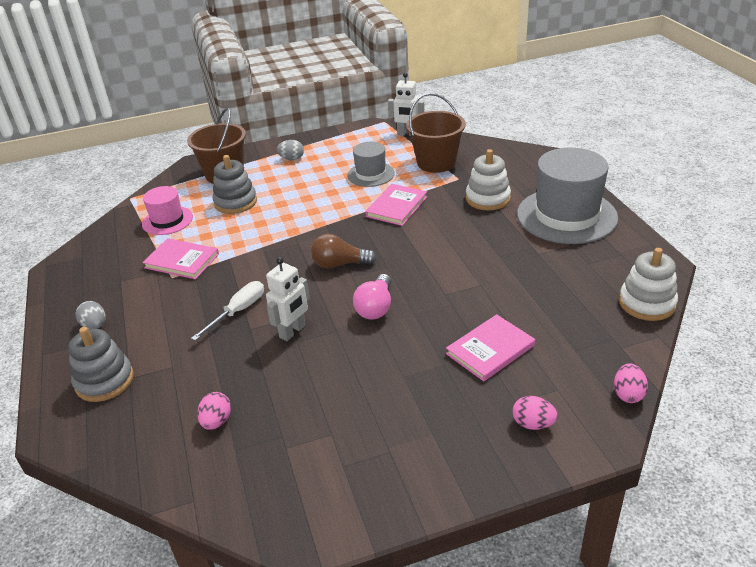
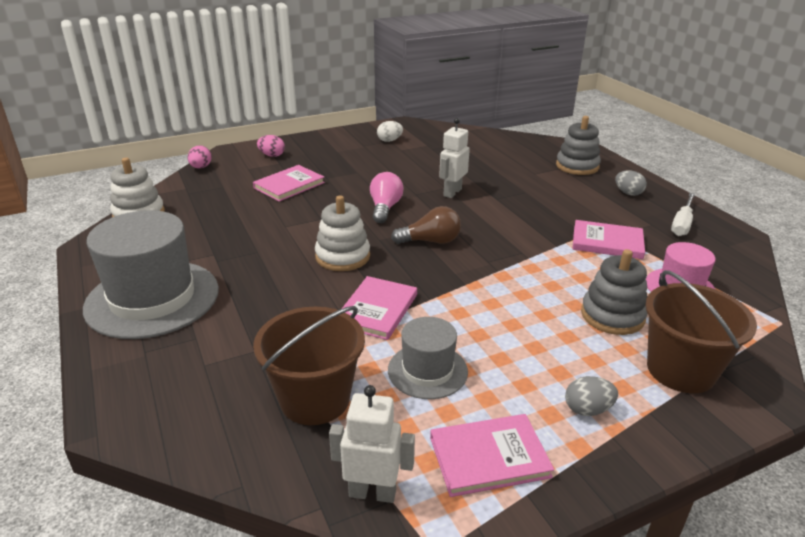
camera: 170 degrees right, 5 degrees down
white screwdriver [191,281,264,341] -> white screwdriver moved to [671,193,695,236]
pink egg [197,392,231,430] -> none
white stacking toy [466,149,511,210] -> white stacking toy moved to [315,195,370,271]
none -> white egg [377,121,403,142]
none -> pink book [430,414,554,497]

